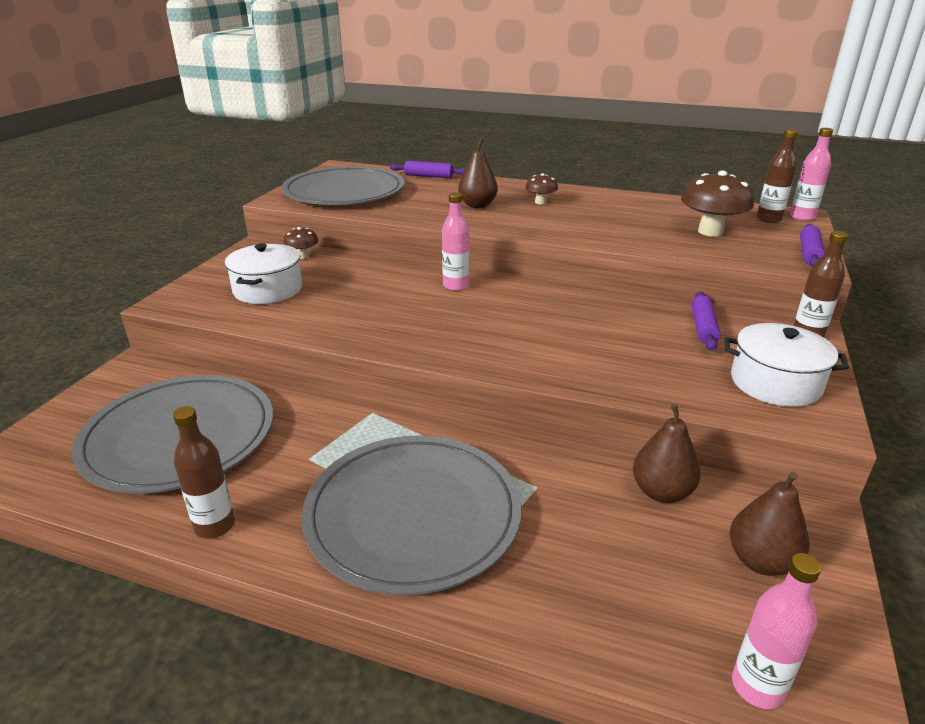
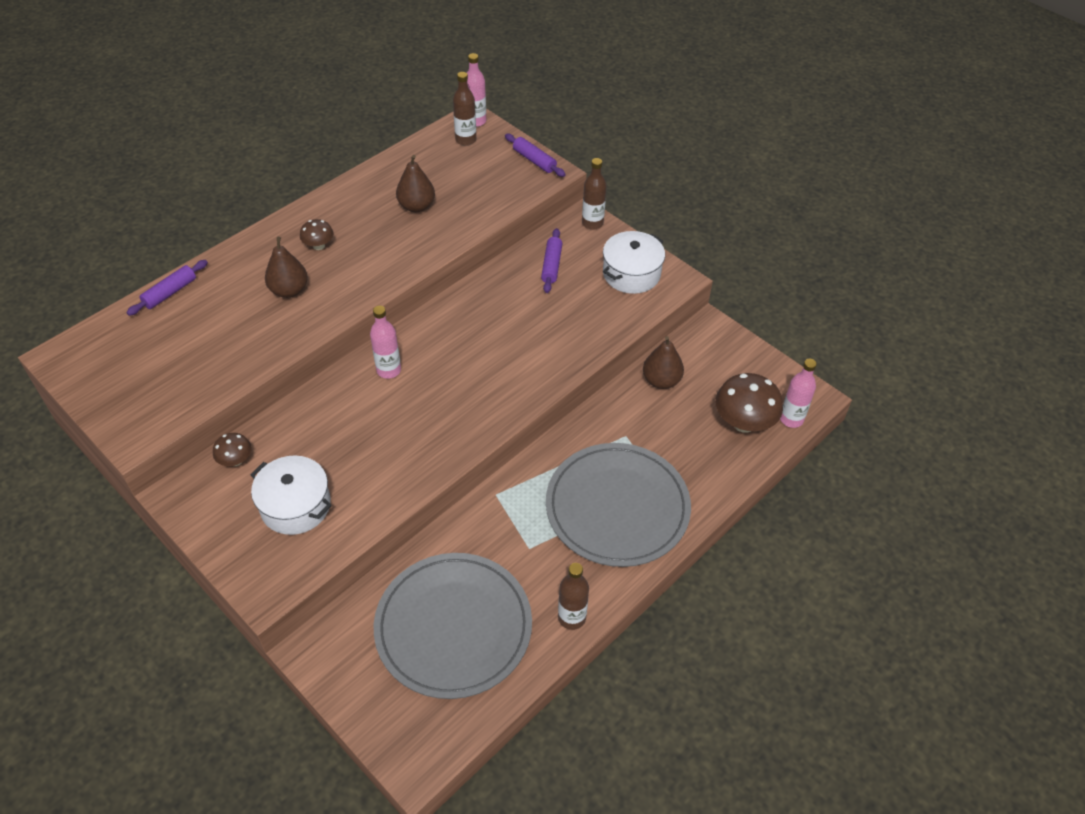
camera: 65 degrees left, 20 degrees up
grey plate [282,166,405,205] -> none
brown mushroom [681,170,754,237] -> brown mushroom moved to [716,373,783,433]
purple rolling pin [692,291,721,351] -> purple rolling pin turned 60 degrees clockwise [541,228,562,293]
brown pear [729,472,809,576] -> brown pear moved to [396,155,435,212]

